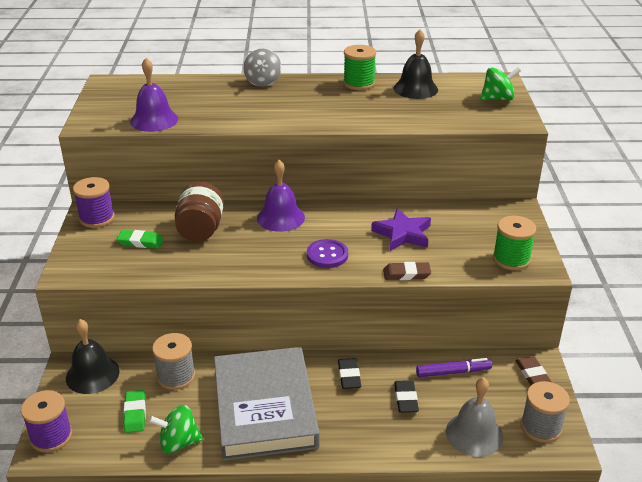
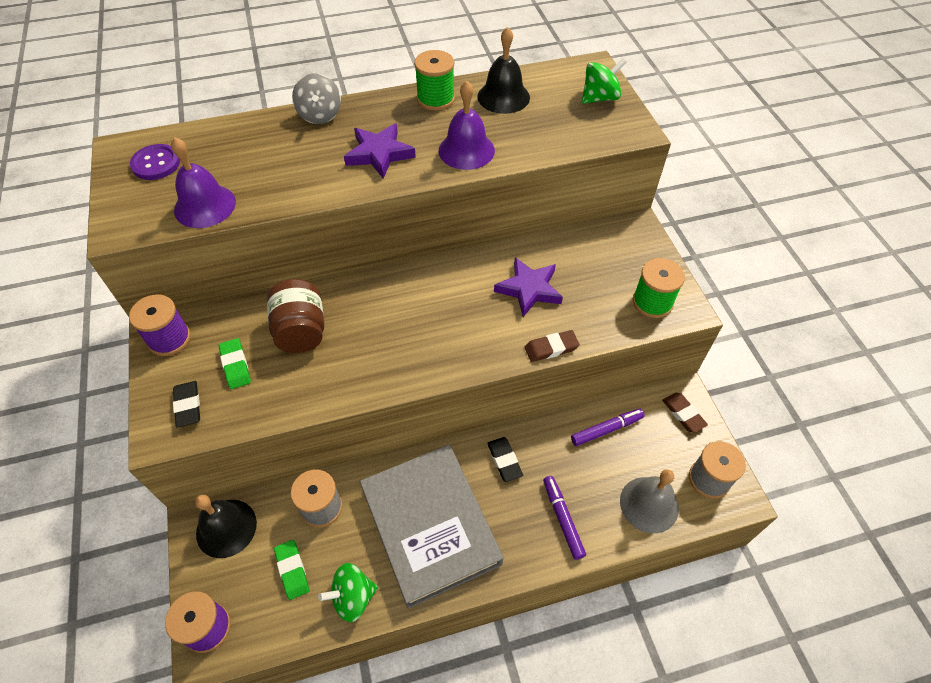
camera: 15 degrees left, 20 degrees up
green eraser [117,230,164,248] -> green eraser turned 75 degrees clockwise [219,338,251,389]
purple bell [257,160,305,232] -> purple bell moved to [439,81,495,170]
purple button [307,239,348,268] -> purple button moved to [130,144,180,180]
black eraser [394,380,419,413] -> black eraser moved to [173,381,200,428]
none -> purple star [344,123,416,179]
none -> purple marker [543,476,586,560]

